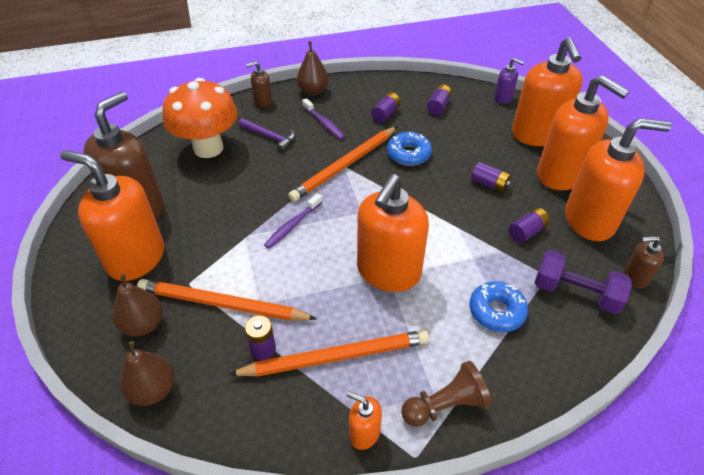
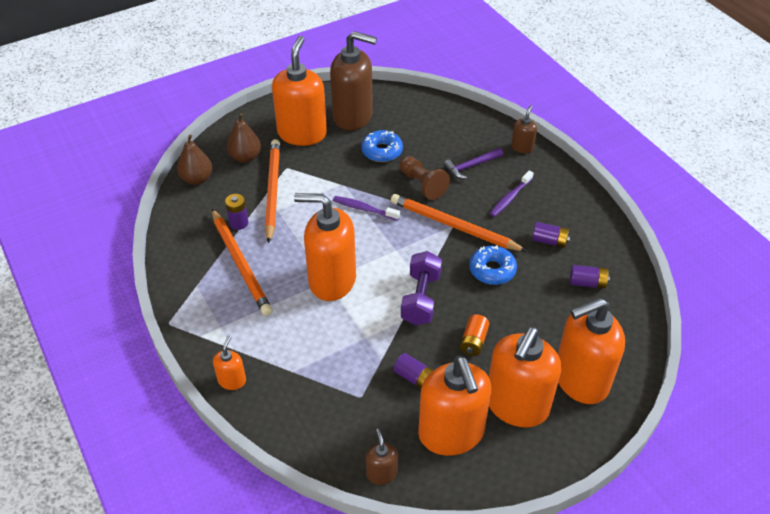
camera: 75 degrees right, 0 degrees up
orange mushroom [163,78,238,158] -> none
purple hammer [239,118,295,152] -> purple hammer turned 45 degrees clockwise [443,148,503,179]
brown soap dispenser [246,61,272,107] -> brown soap dispenser turned 60 degrees clockwise [511,105,537,153]
brown pear [297,41,329,95] -> none
orange soap dispenser [346,391,382,450] -> orange soap dispenser moved to [213,335,246,390]
brown pawn [401,361,492,427] -> brown pawn moved to [400,156,450,200]
blue donut [469,281,528,332] -> blue donut moved to [361,130,403,162]
purple battery [471,162,511,193] -> orange battery [460,314,489,356]
purple soap dispenser [494,58,524,104] -> none
purple dumbbell [535,250,632,314] -> purple dumbbell moved to [401,251,442,325]

